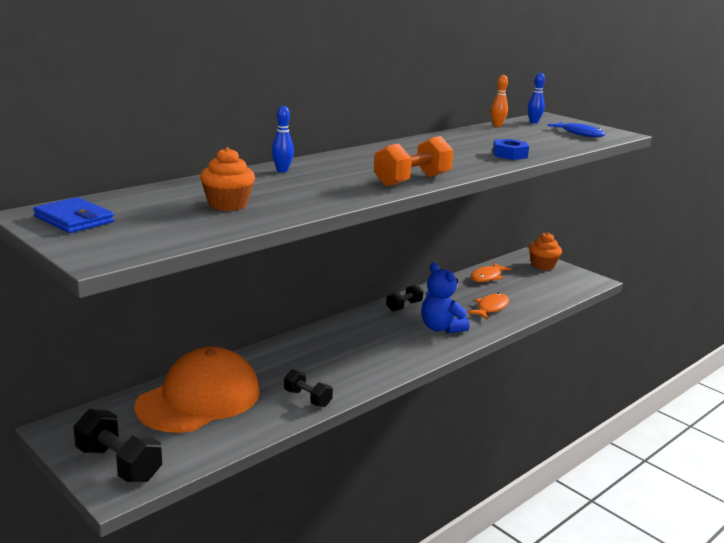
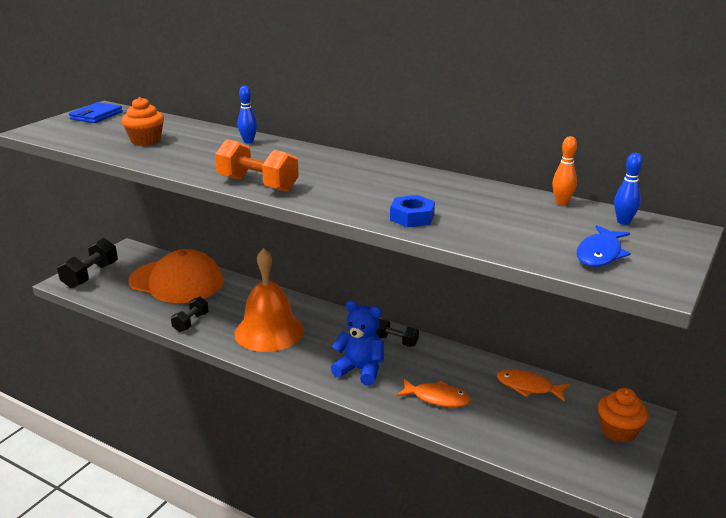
camera: 75 degrees right, 5 degrees up
blue teddy bear [421,262,469,333] -> blue teddy bear turned 75 degrees clockwise [331,300,384,386]
none -> orange bell [234,248,304,352]

